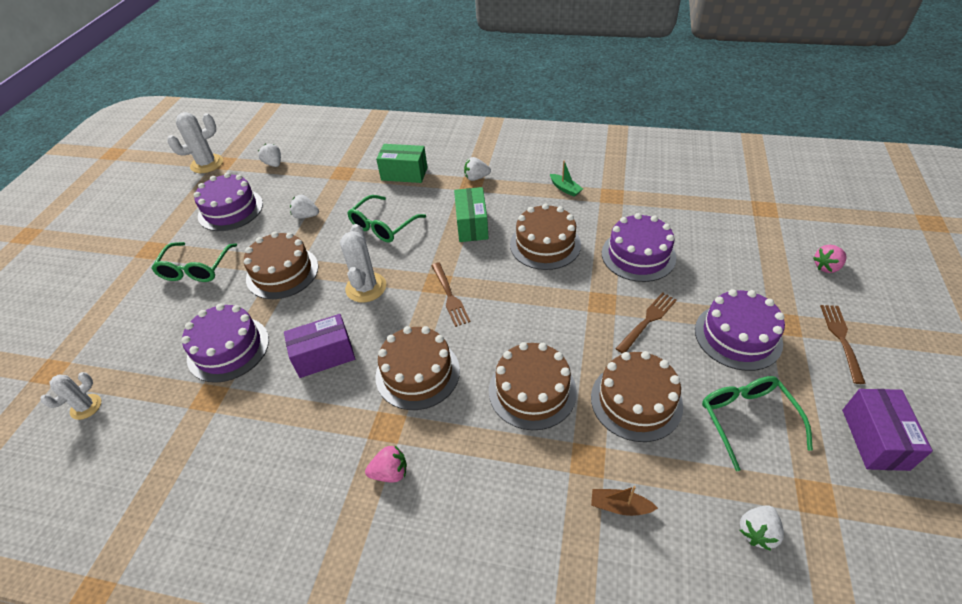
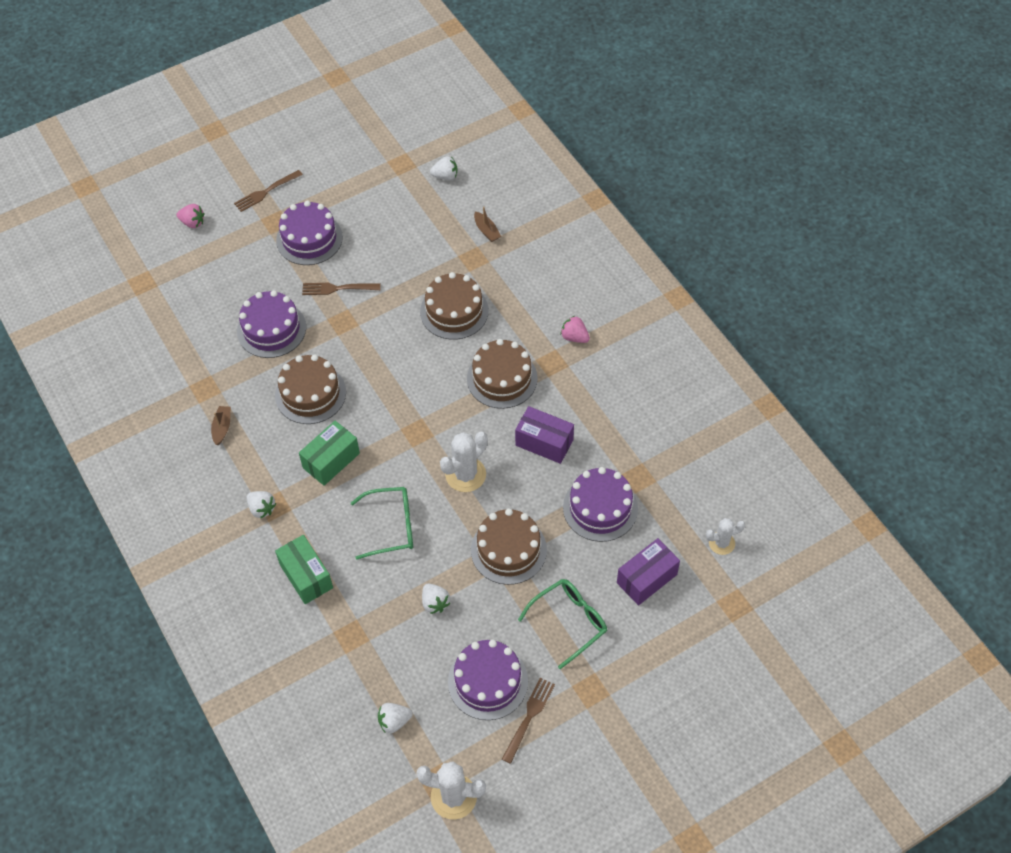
camera: 135 degrees left, 10 degrees up
white strawberry [258,144,281,167] -> white strawberry turned 60 degrees clockwise [378,703,413,733]
brown fork [431,262,470,327] -> brown fork moved to [502,678,555,764]
green boat [550,160,583,197] -> brown boat [211,406,231,445]
brown cake [591,351,683,442] -> none
green glasses [702,376,813,471] -> none
purple box [842,389,933,471] -> purple box moved to [617,538,680,605]

